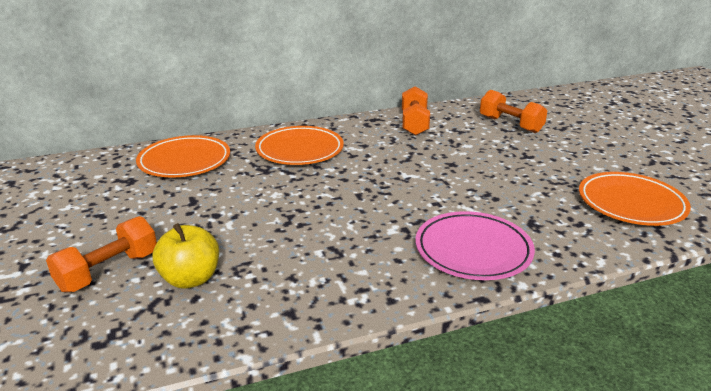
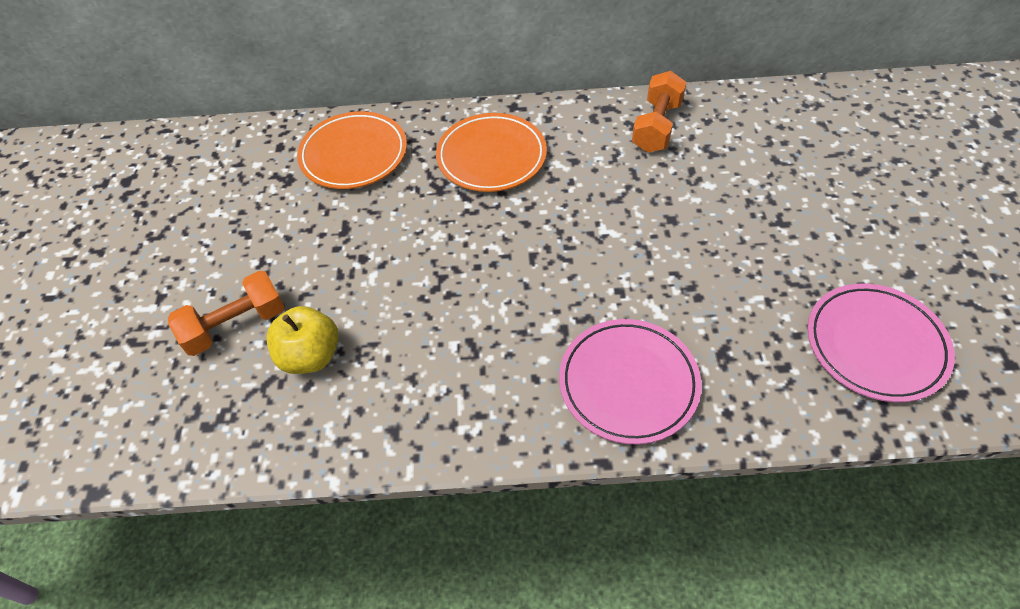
camera: 20 degrees right, 25 degrees up
orange dumbbell [480,90,547,133] -> none
orange plate [579,172,691,226] -> pink plate [807,283,955,402]

